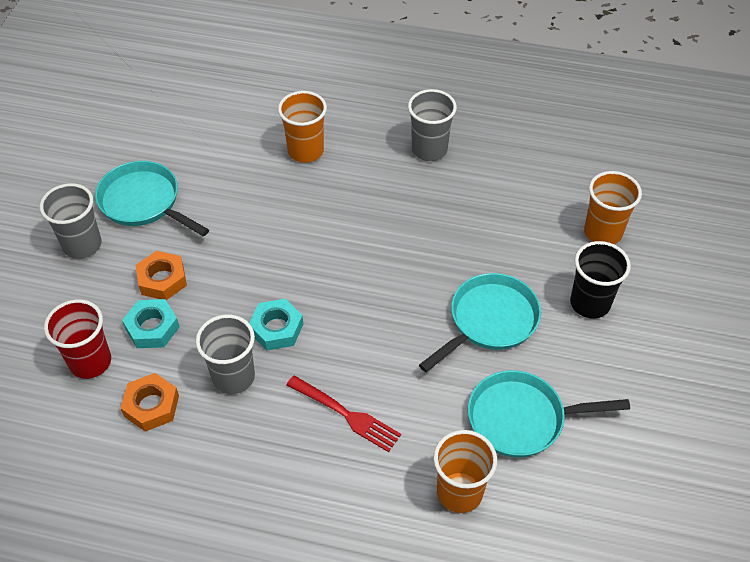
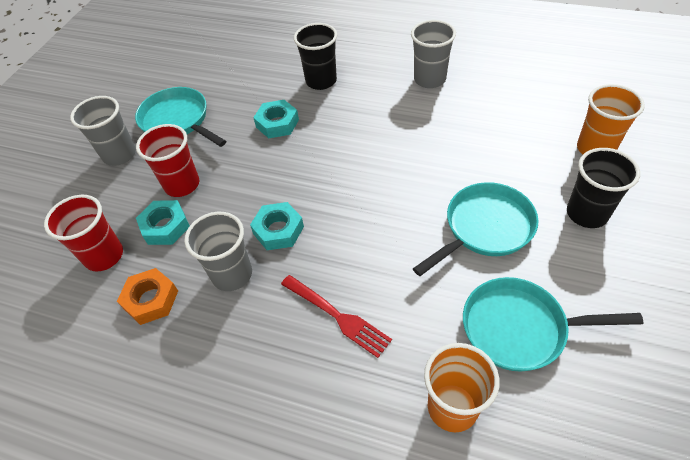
camera: 10 degrees right, 0 degrees up
orange nut [135,251,187,300] -> red cup [136,124,199,197]
orange cup [278,91,327,163] -> black cup [294,23,337,90]
none -> turquoise nut [253,100,299,138]

